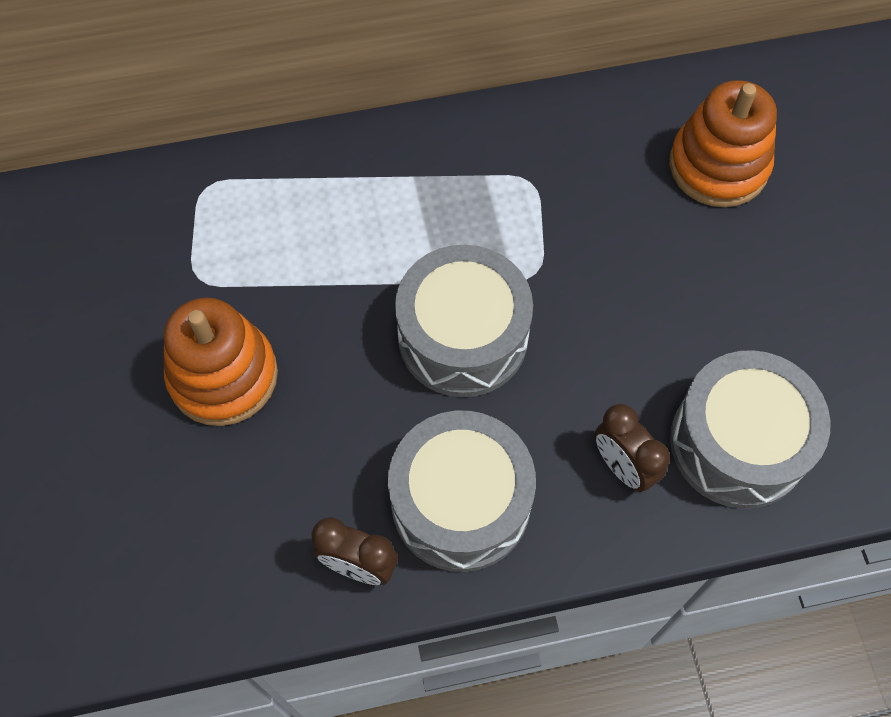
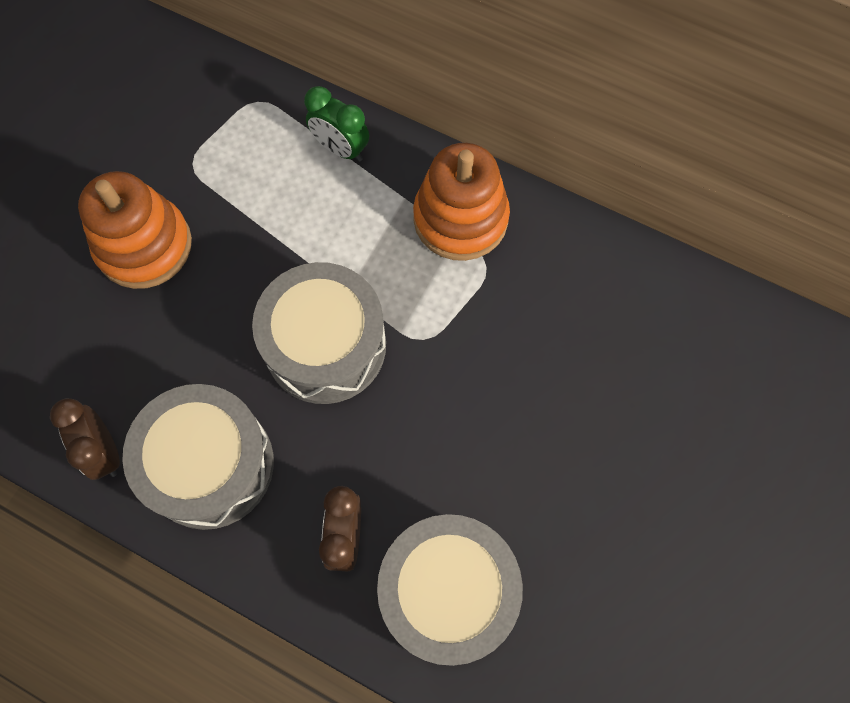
camera: 40 degrees right, 5 degrees up
orange stacking toy [669,80,777,207] -> orange stacking toy moved to [413,143,510,261]
none -> green clock [304,86,369,162]

